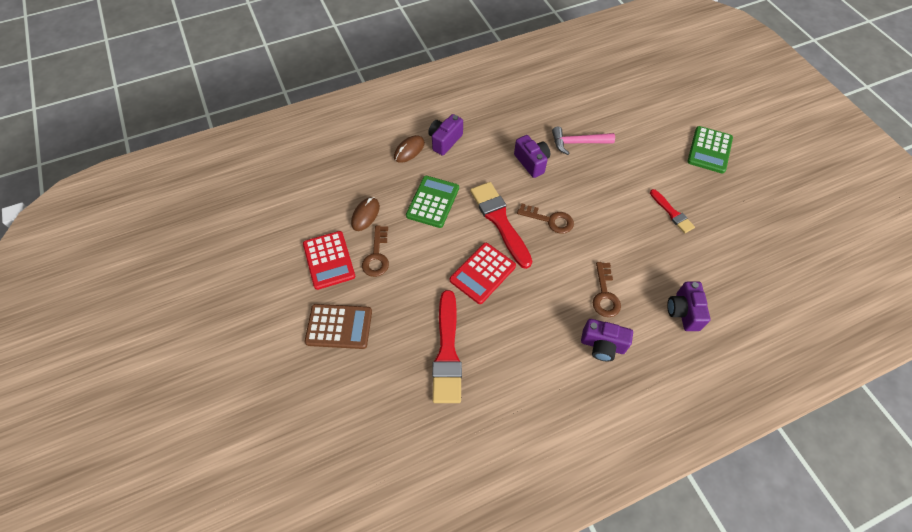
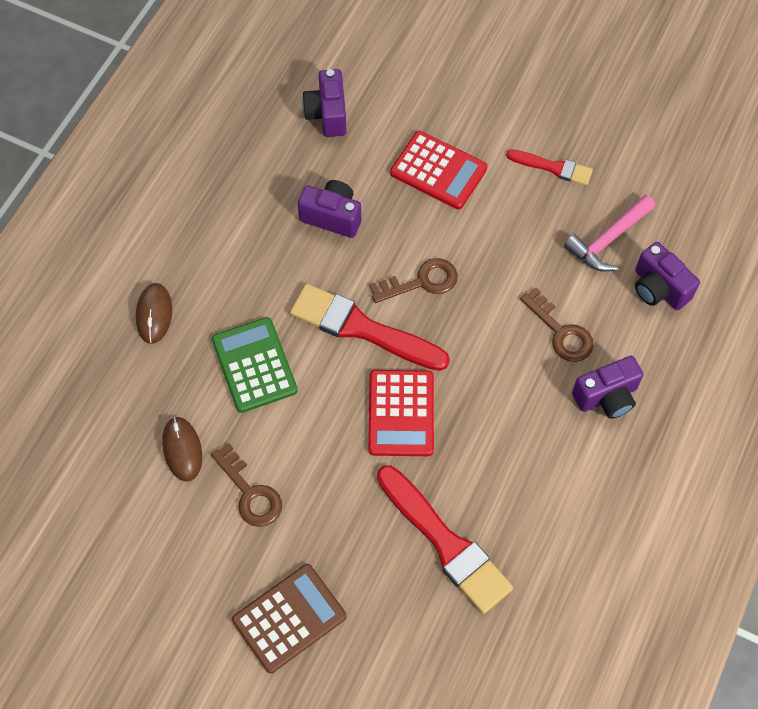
camera: 40 degrees left, 5 degrees up
red calculator [303,231,355,290] -> red calculator moved to [390,131,487,209]
purple camera [428,114,463,156] -> purple camera moved to [302,69,347,137]
pink hammer [552,127,615,155] -> pink hammer moved to [564,195,655,272]
green calculator [687,126,733,174] -> none

